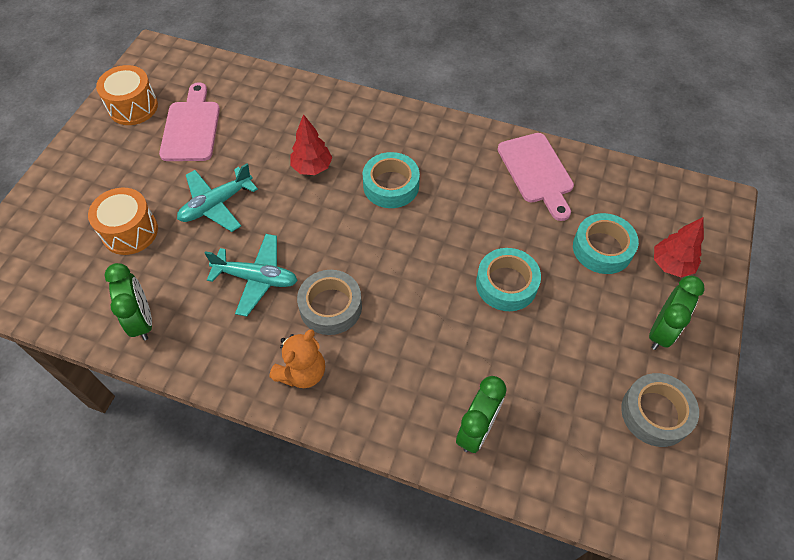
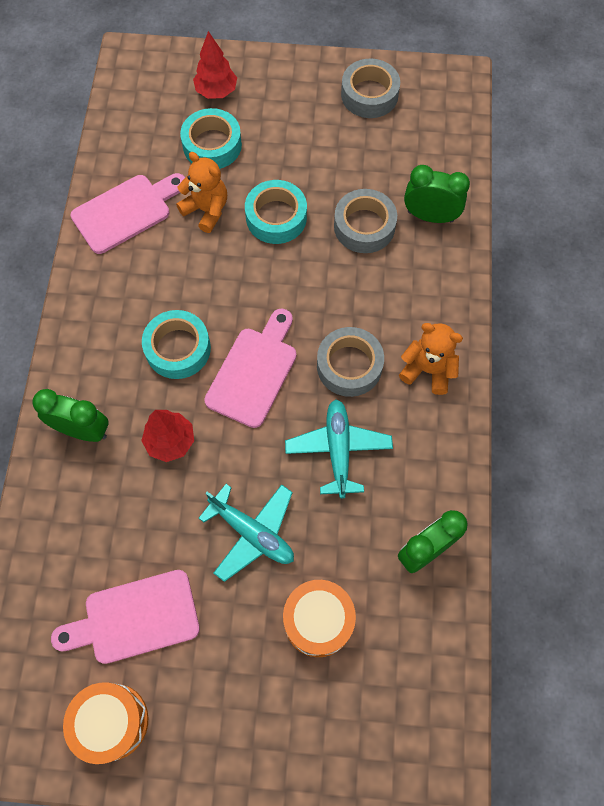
camera: 105 degrees left, 10 degrees up
green clock [649,276,705,350] -> green clock moved to [32,389,109,442]
none -> orange teddy bear [176,152,227,233]
none -> pink cutting board [204,309,296,428]
none -> grey tape [334,189,397,253]

